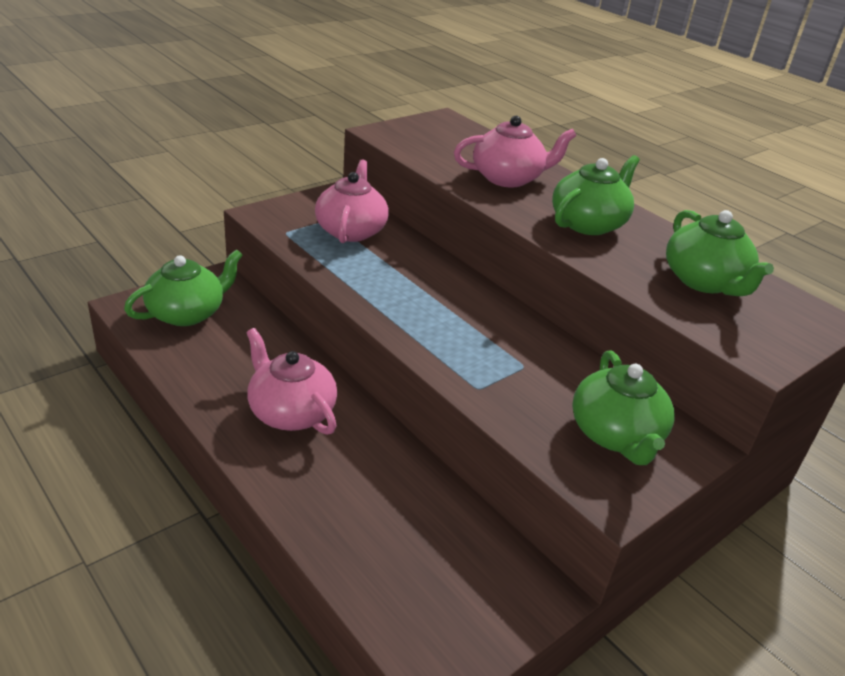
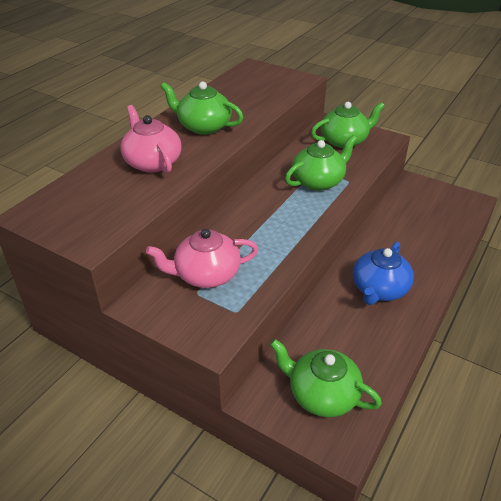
camera: 105 degrees left, 5 degrees up
pink teapot [246,328,337,435] -> blue teapot [353,242,414,305]
green teapot [666,210,774,296] -> green teapot moved to [285,135,357,191]

